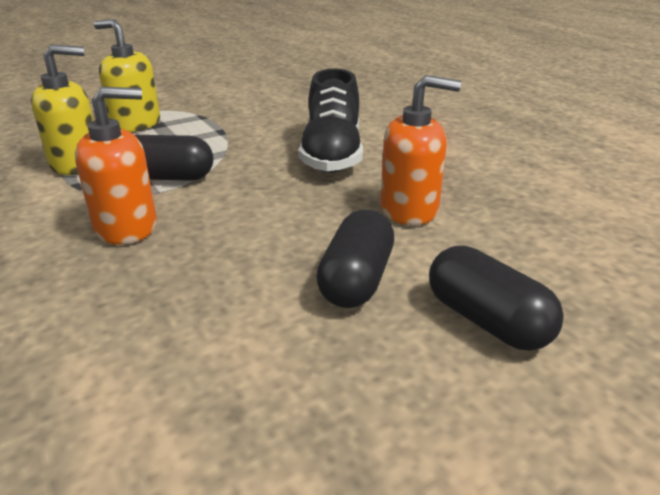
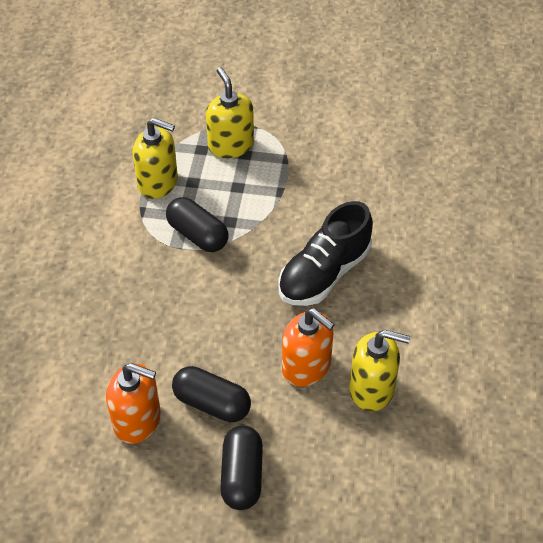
camera: 40 degrees right, 20 degrees up
orange soap dispenser [75,87,157,245] -> orange soap dispenser moved to [106,363,161,444]
black capsule [316,210,394,308] -> black capsule turned 60 degrees clockwise [172,366,251,422]
none -> yellow soap dispenser [349,330,410,411]

